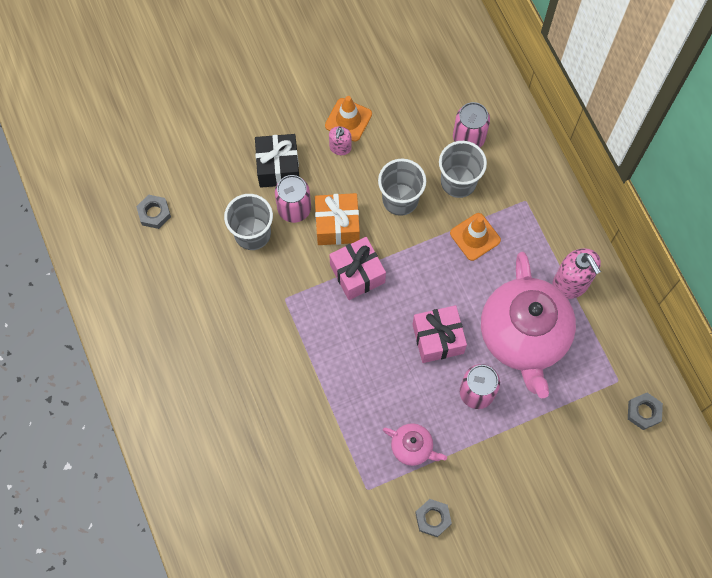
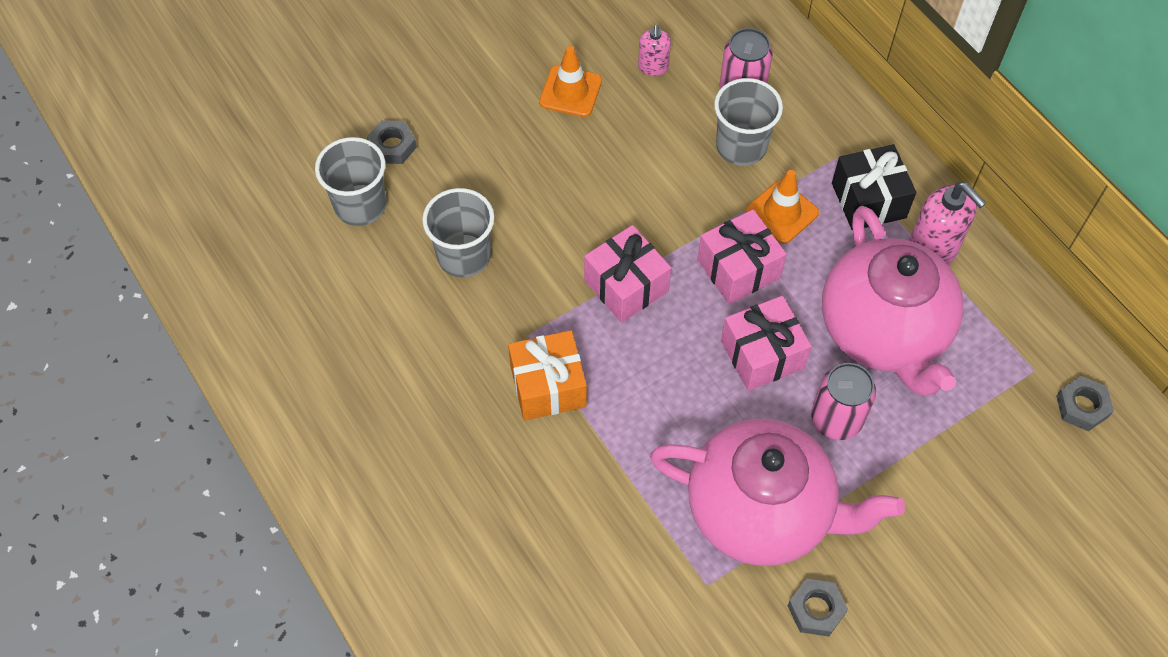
camera: 10 degrees left, 10 degrees down
grey nut [136,195,171,229] -> grey nut moved to [367,120,417,164]
black gift [255,134,299,188] -> black gift moved to [832,144,916,231]
pink can [275,175,311,223] -> none
orange gift [315,193,360,245] -> orange gift moved to [508,330,587,421]
pink soap dispenser [329,126,351,155] -> pink soap dispenser moved to [638,24,671,76]
grey cup [378,159,426,216] -> grey cup moved to [315,137,386,226]
pink teapot [383,423,447,466] -> pink teapot [650,419,905,566], size x2.28
none -> pink gift [697,209,786,304]

